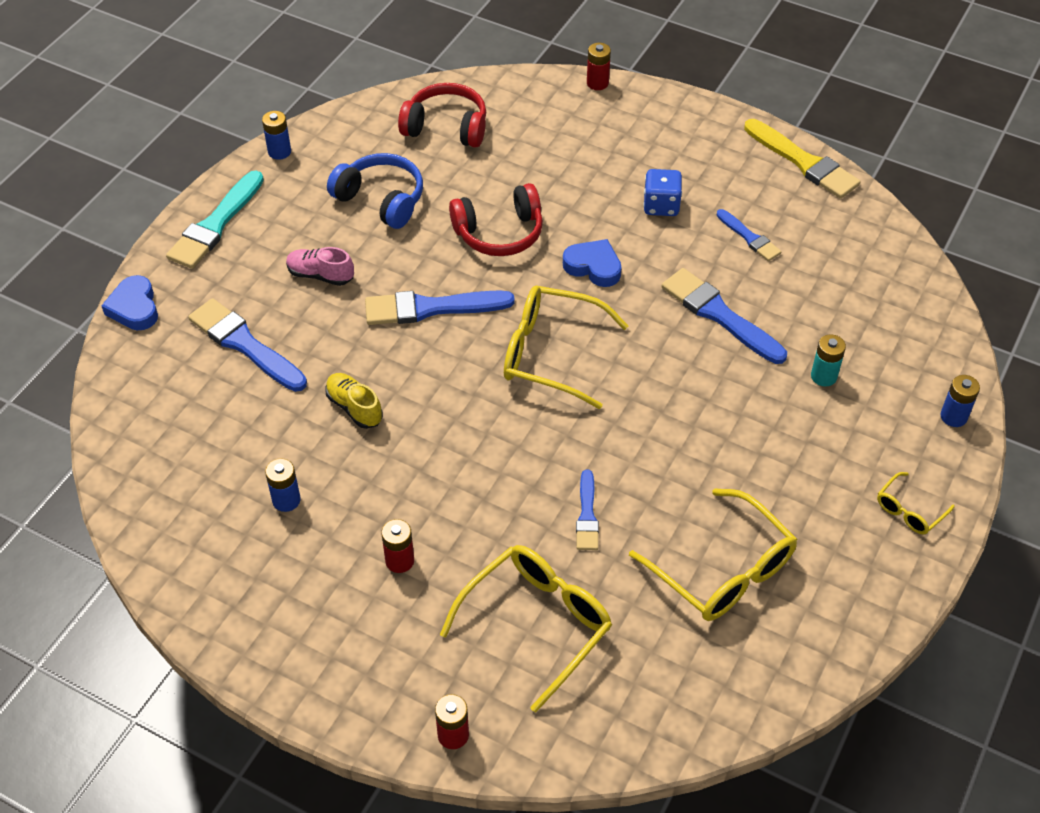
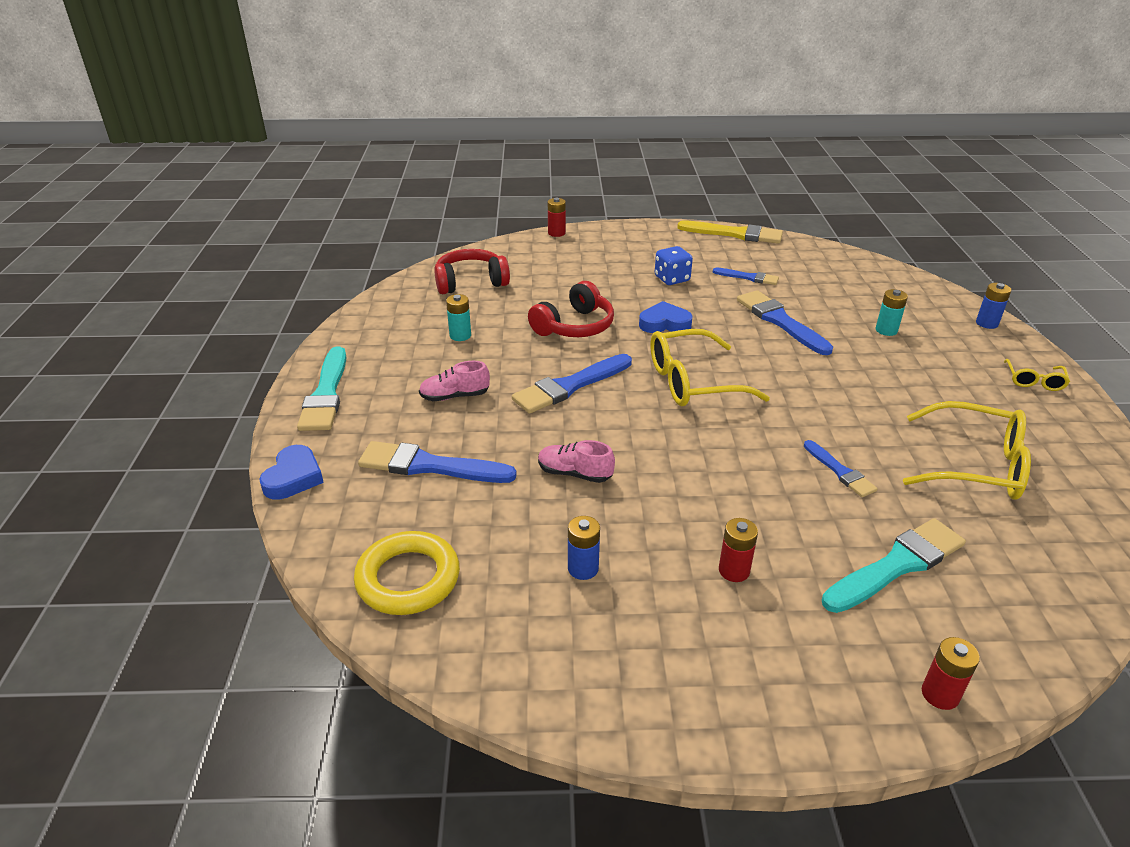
camera: 30 degrees left, 15 degrees down
blue heart [101,275,158,330] -> blue heart turned 120 degrees counterclockwise [259,445,324,500]
blue battery [262,111,291,160] -> none
yellow shoe [325,373,383,429] -> pink shoe [538,440,615,483]
blue headphones [327,153,423,229] -> turquoise battery [446,294,471,341]
yellow glasses [440,545,612,713] -> turquoise brush [822,518,966,613]
blue brush [662,268,787,364] -> blue brush turned 45 degrees clockwise [737,290,833,355]
none -> yellow ring [354,531,460,615]

